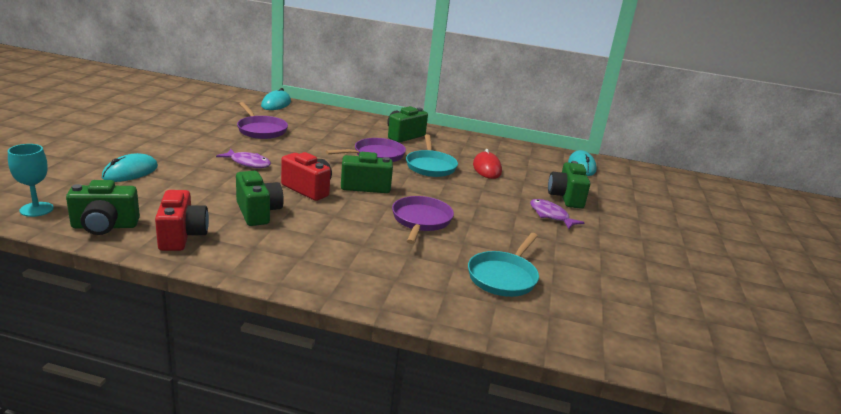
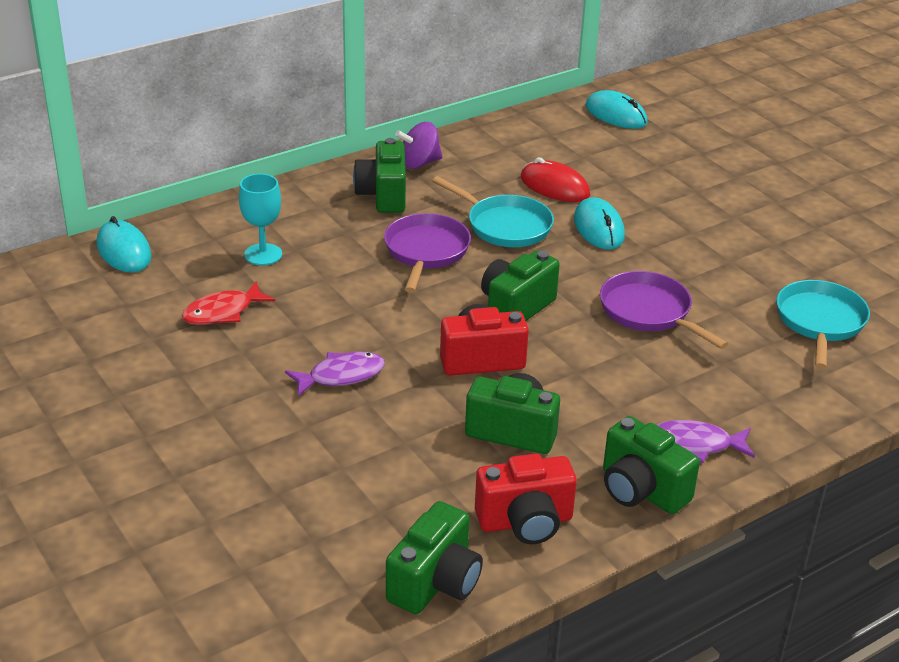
camera: 45 degrees left, 10 degrees up
turquoise goblet [8,144,54,217] -> turquoise goblet moved to [239,174,282,265]
turquoise mouse [102,153,158,182] -> turquoise mouse moved to [574,197,625,250]
red camera [155,190,209,251] -> red camera turned 135 degrees clockwise [475,454,577,544]
purple pan [237,102,288,139] -> red fish [182,281,275,325]
turquoise pan [468,233,539,297] -> turquoise pan turned 150 degrees counterclockwise [776,280,870,369]
purple fish [530,199,585,229] -> purple fish moved to [657,420,755,463]
green camera [548,161,590,209] -> green camera moved to [603,416,700,514]
none -> purple spinning top [395,122,443,169]

